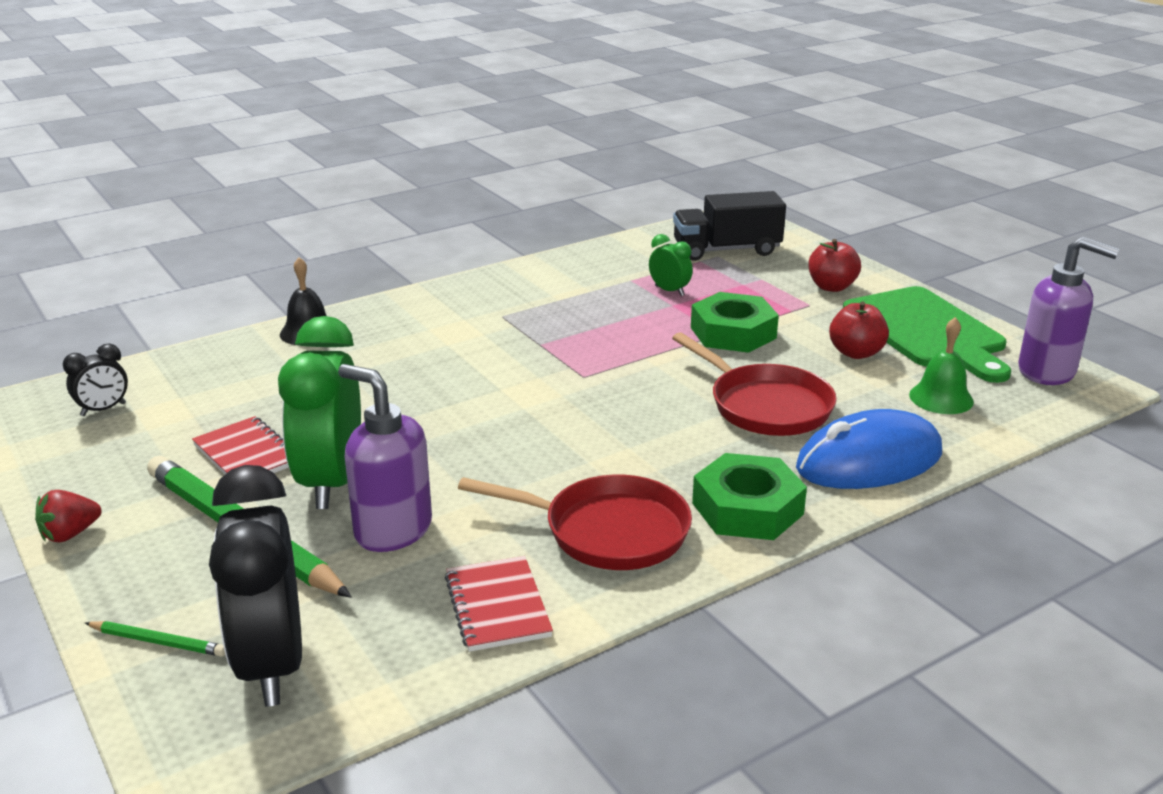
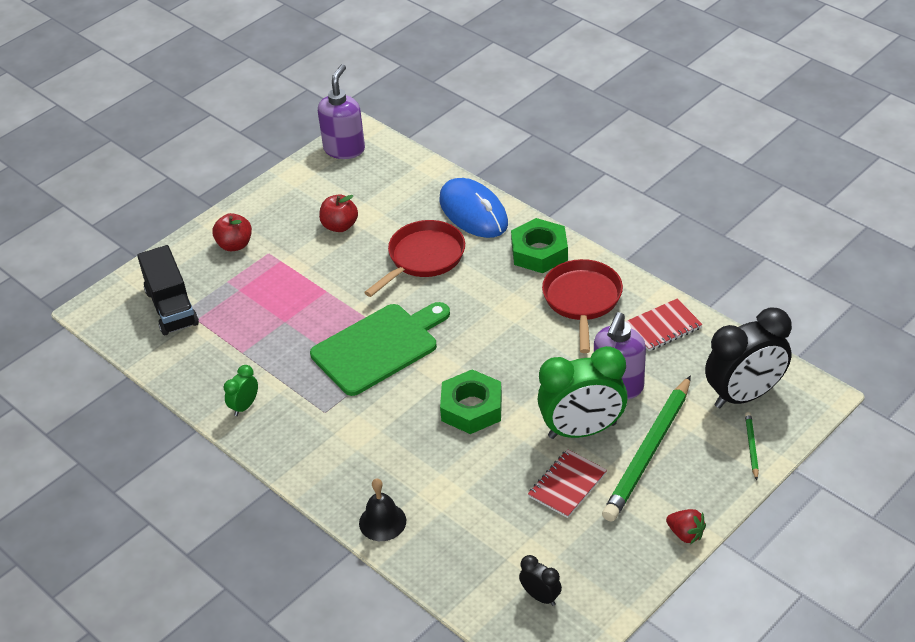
camera: 100 degrees left, 15 degrees up
green clock [649,234,693,296] -> green clock moved to [224,365,258,416]
green nut [691,292,779,353] -> green nut moved to [440,369,502,434]
green cutting board [843,286,1011,383] -> green cutting board moved to [310,302,450,396]
green bell [909,317,974,414] -> none

